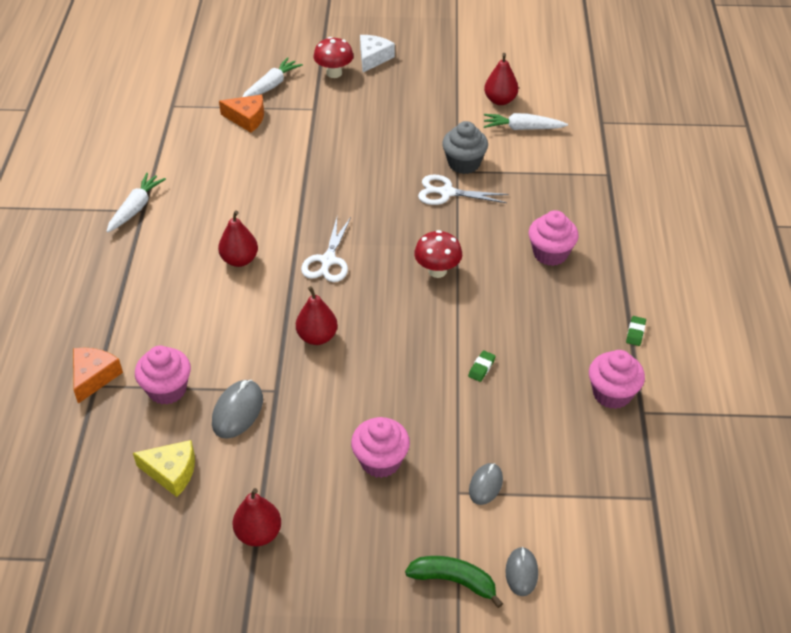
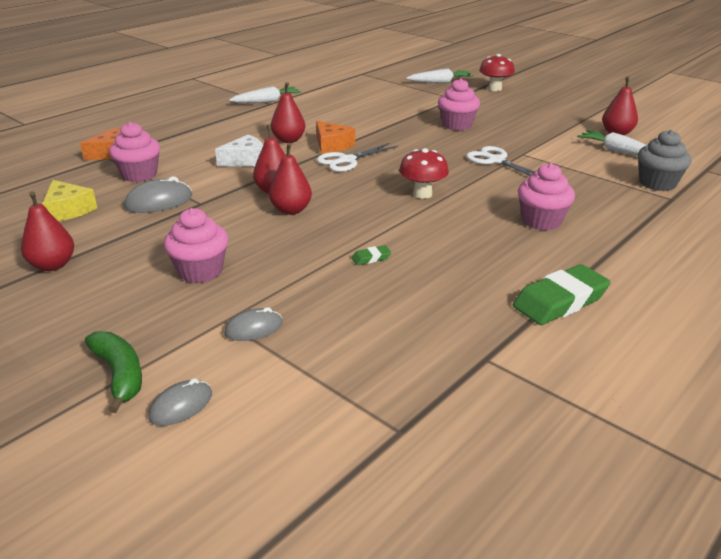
camera: 40 degrees right, 15 degrees down
orange cheese [219,95,264,133] -> orange cheese moved to [316,121,355,154]
white cheese [360,35,395,72] -> white cheese moved to [215,134,263,167]
grey cupcake [442,121,488,174] -> grey cupcake moved to [638,130,692,191]
pink cupcake [589,350,645,409] -> pink cupcake moved to [438,78,480,131]
green eraser [626,316,646,346] -> green eraser [513,264,610,325], size x2.29
none -> red pear [269,143,312,215]

